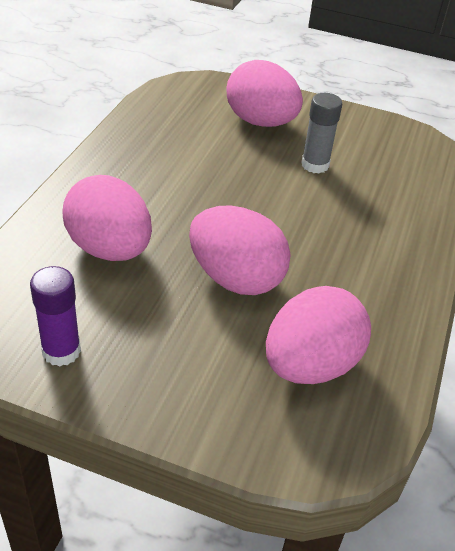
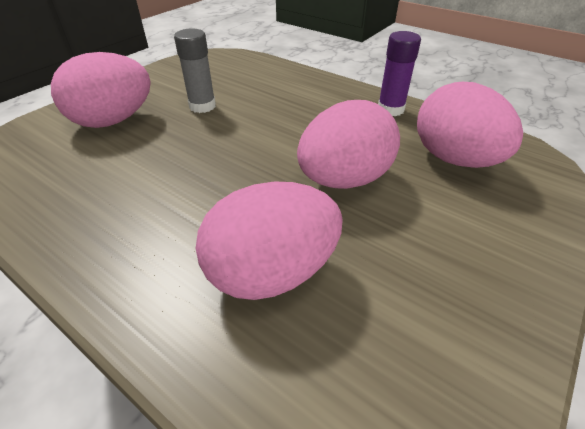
camera: 70 degrees left, 0 degrees up
purple glue stick [30,266,81,366] -> purple glue stick moved to [378,31,421,116]

